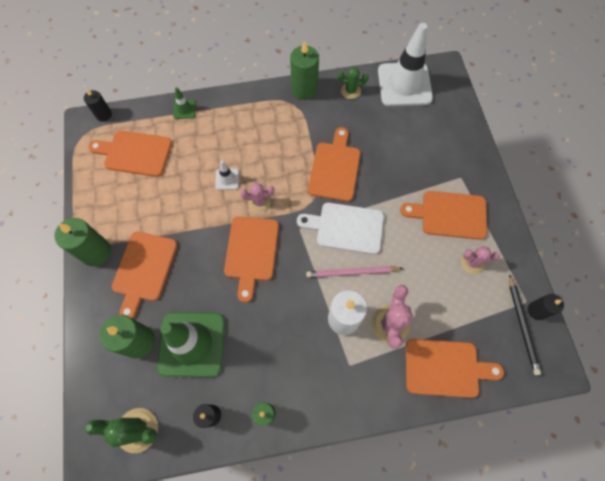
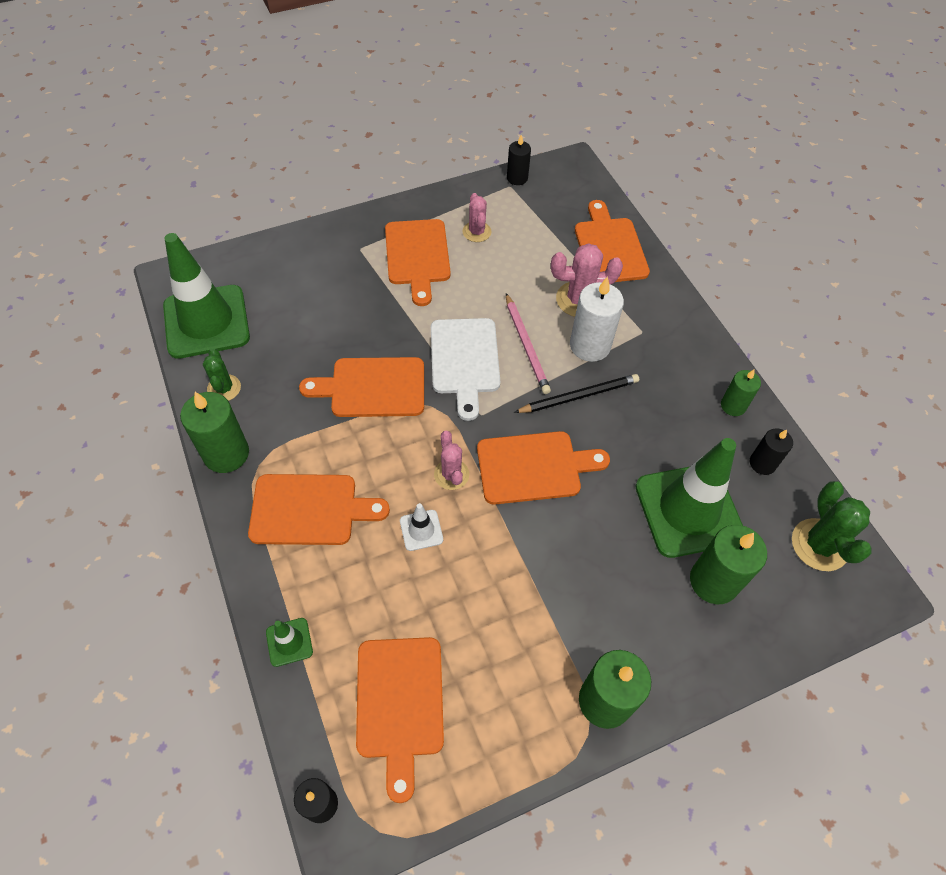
camera: 105 degrees left, 10 degrees down
orange cutting board [112,232,177,319] -> orange cutting board moved to [248,474,390,545]
white traffic cone [378,23,433,106] -> green traffic cone [163,233,250,359]
black pencil [509,274,541,375] -> black pencil moved to [514,374,639,413]

